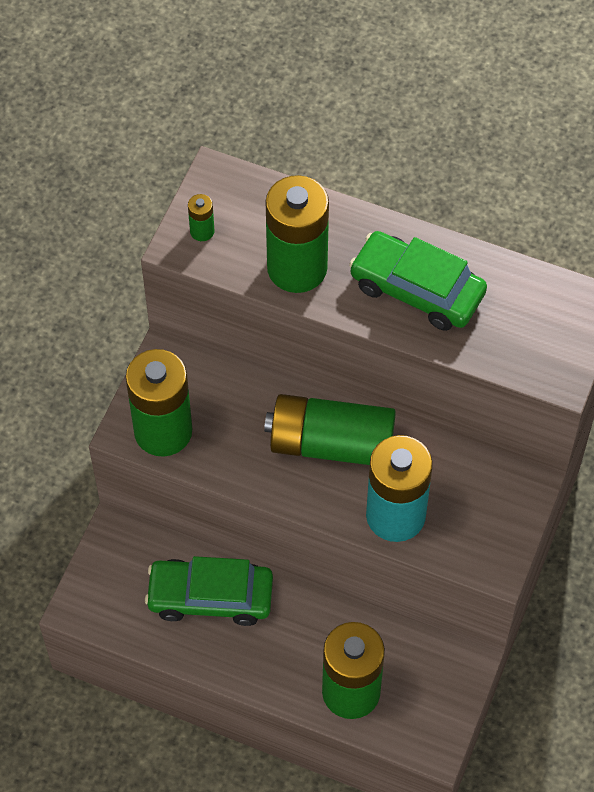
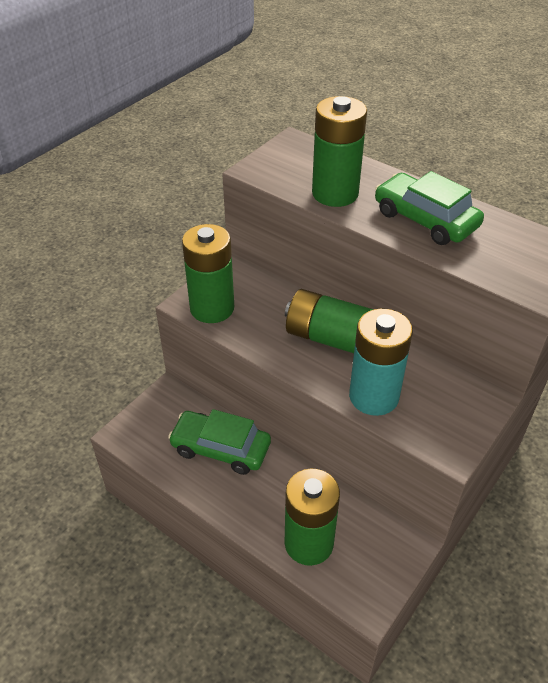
camera: 15 degrees right, 15 degrees down
green battery [188,194,214,241] -> none

